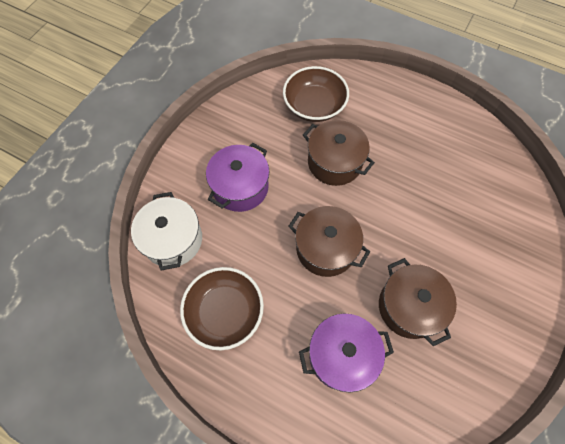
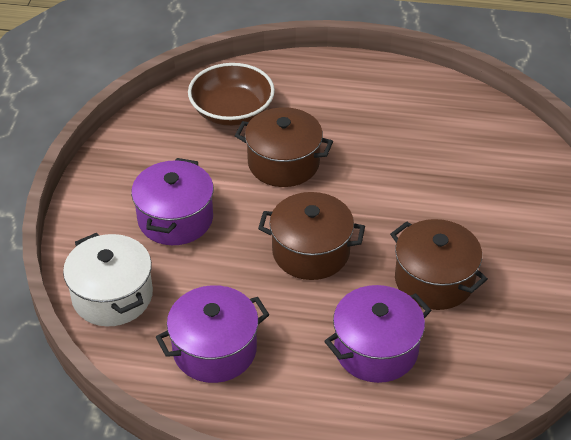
camera: 20 degrees left, 20 degrees down
brown bowl [180,267,264,350] -> purple pot [156,285,269,383]

